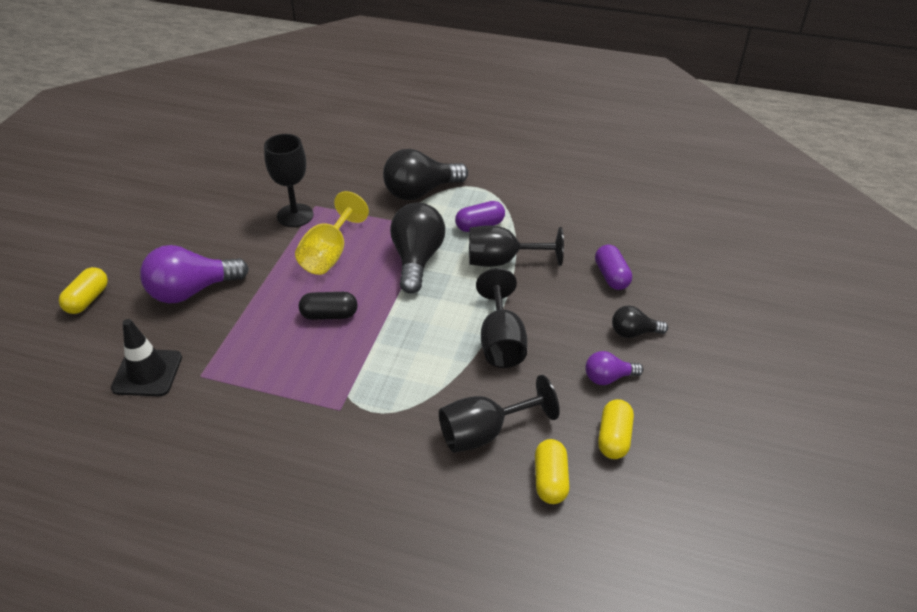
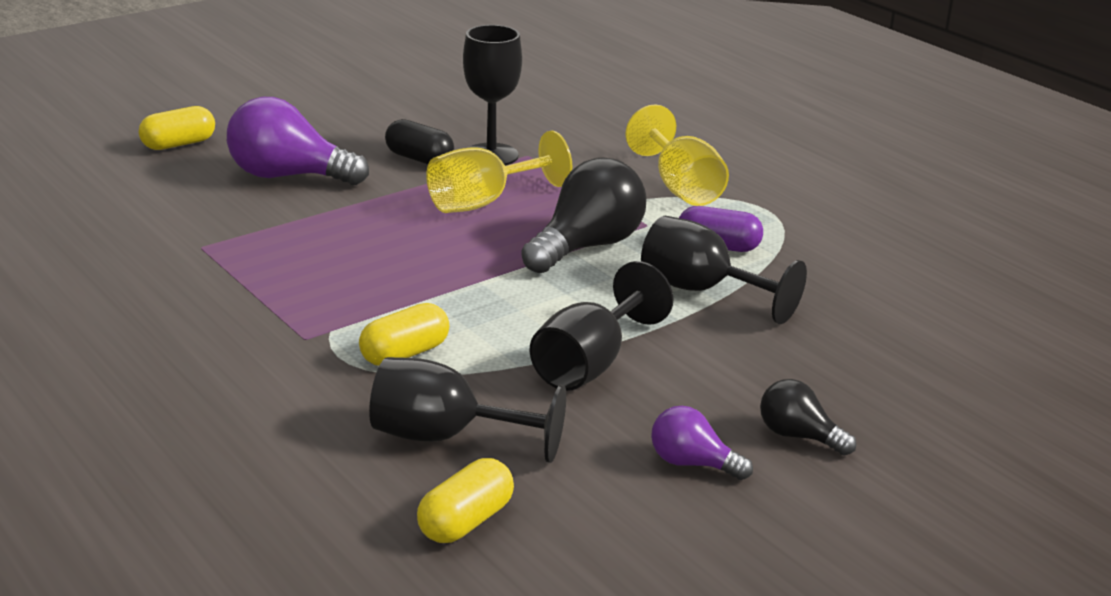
camera: 35 degrees right, 15 degrees down
black traffic cone [111,319,182,396] -> none
black capsule [299,292,357,320] -> black capsule moved to [385,119,454,164]
black light bulb [383,149,468,200] -> yellow goblet [625,105,729,206]
purple capsule [595,245,632,290] -> none
yellow capsule [598,399,634,459] -> yellow capsule moved to [359,303,449,366]

